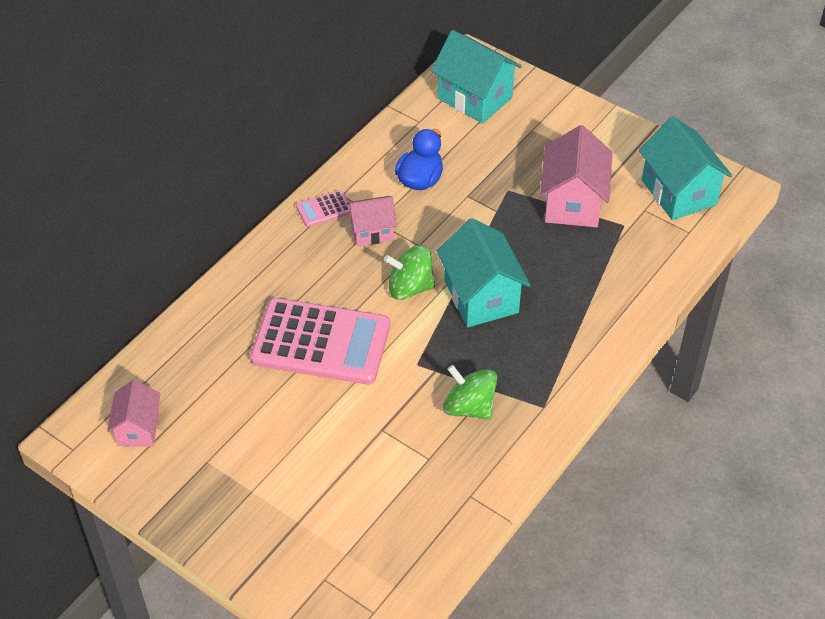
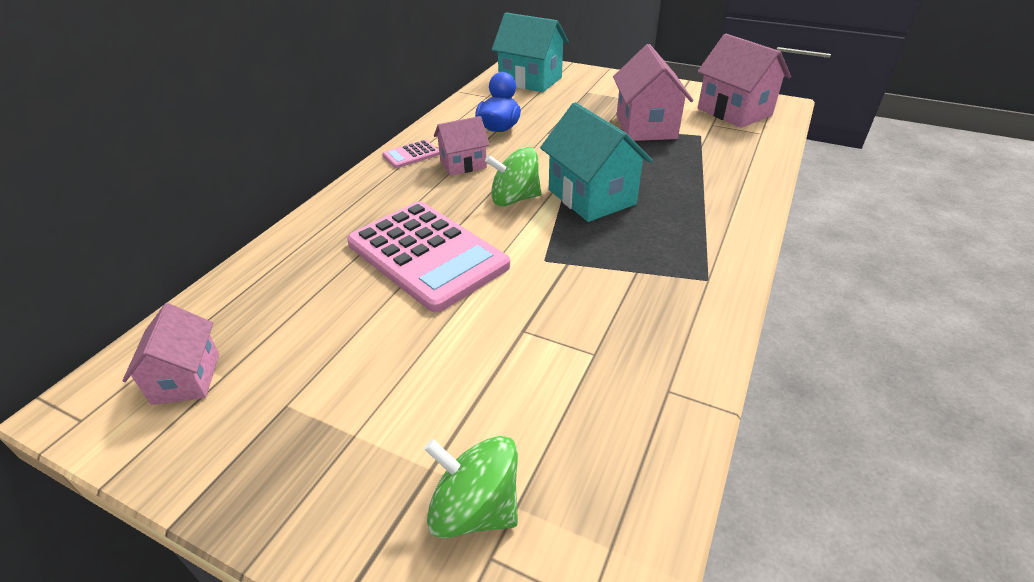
camera: 10 degrees left, 10 degrees down
pink calculator [250,298,390,385] -> pink calculator turned 45 degrees clockwise [347,201,510,313]
green spinning top [443,365,497,420] -> green spinning top moved to [424,436,518,538]
turquoise house [639,117,733,220] -> pink house [697,34,791,128]

